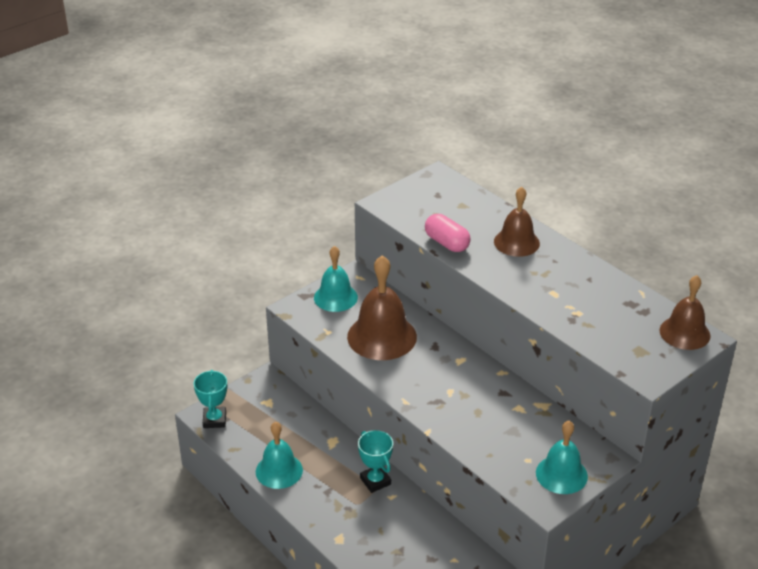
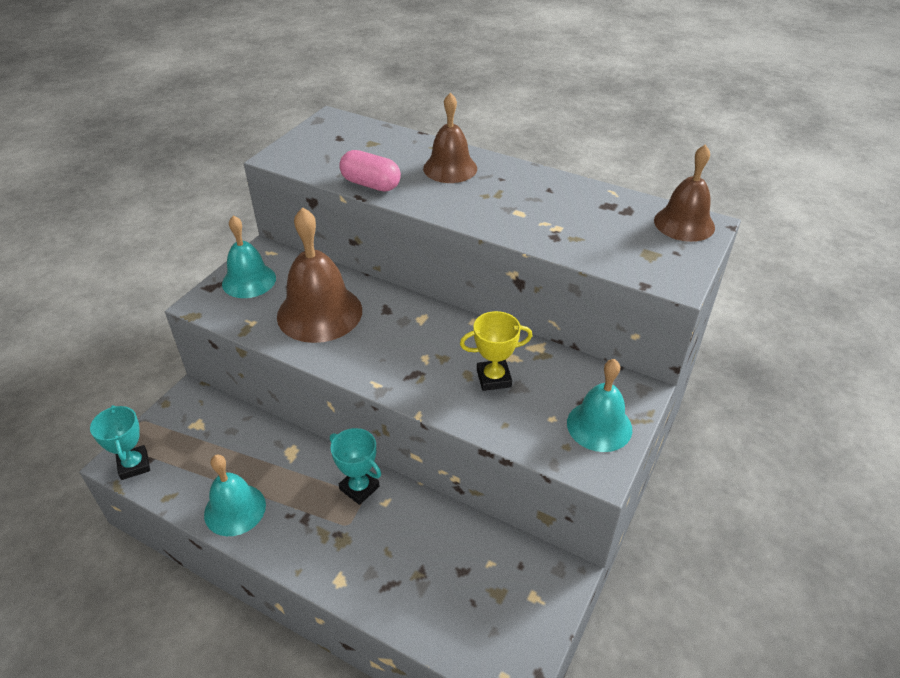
camera: 20 degrees left, 5 degrees up
none -> yellow trophy [460,311,532,391]

